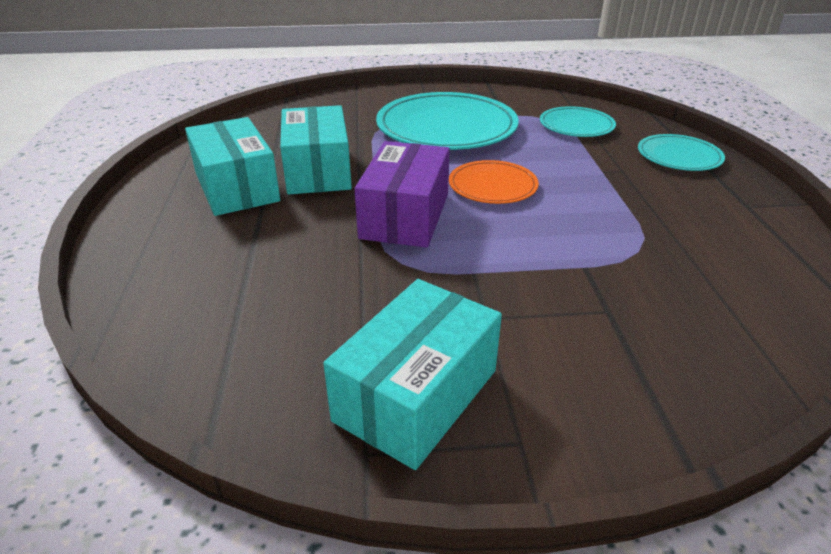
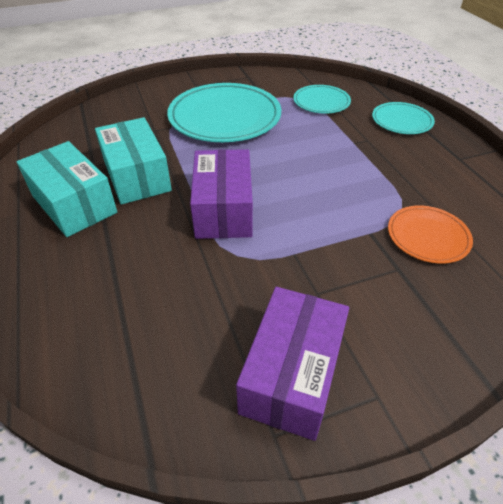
camera: 15 degrees left, 10 degrees up
turquoise box [323,279,502,470] -> purple box [236,287,349,441]
orange plate [449,160,539,204] -> orange plate moved to [388,205,473,264]

